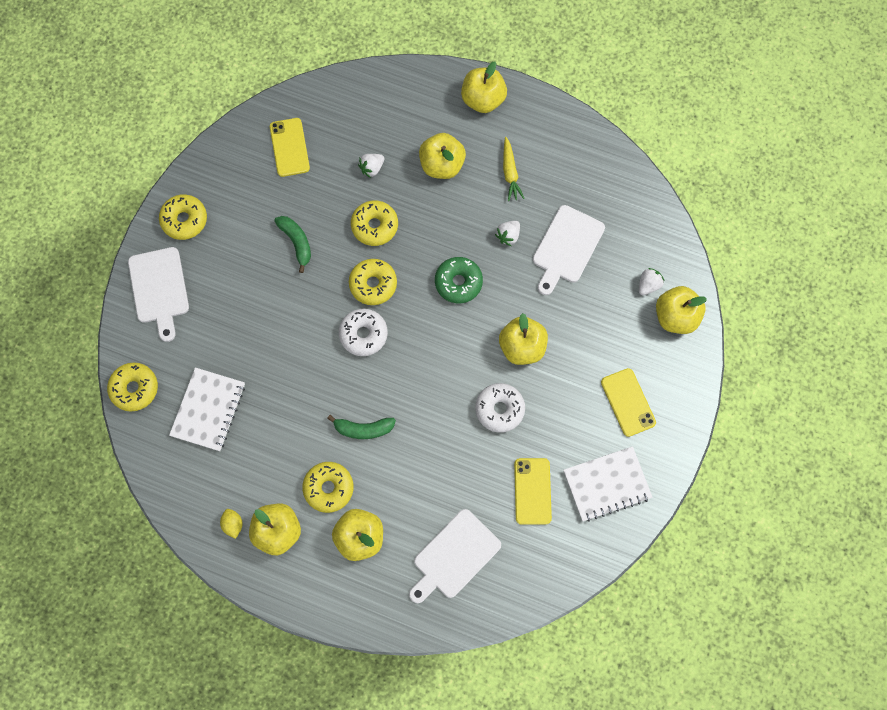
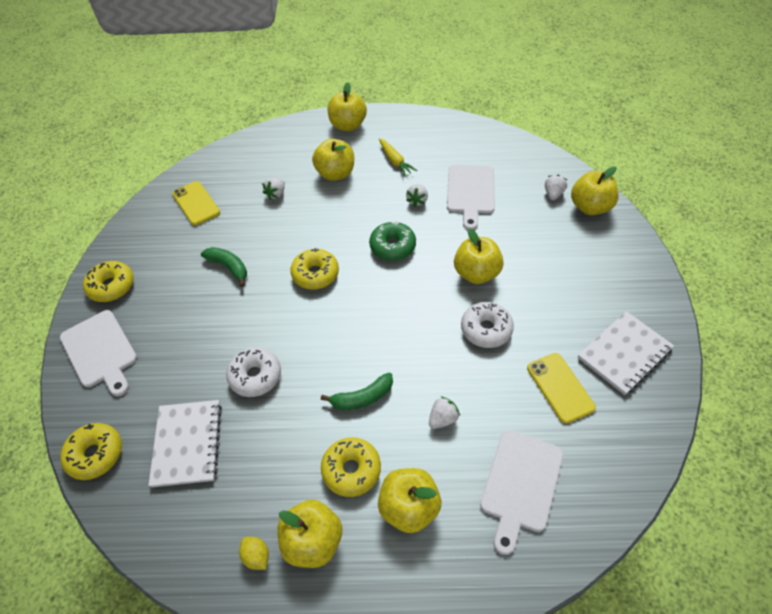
camera: 20 degrees left, 20 degrees down
white donut [339,309,388,356] -> white donut moved to [226,347,281,397]
yellow donut [351,201,398,246] -> none
yellow phone [601,368,656,437] -> none
none -> white strawberry [429,396,460,429]

